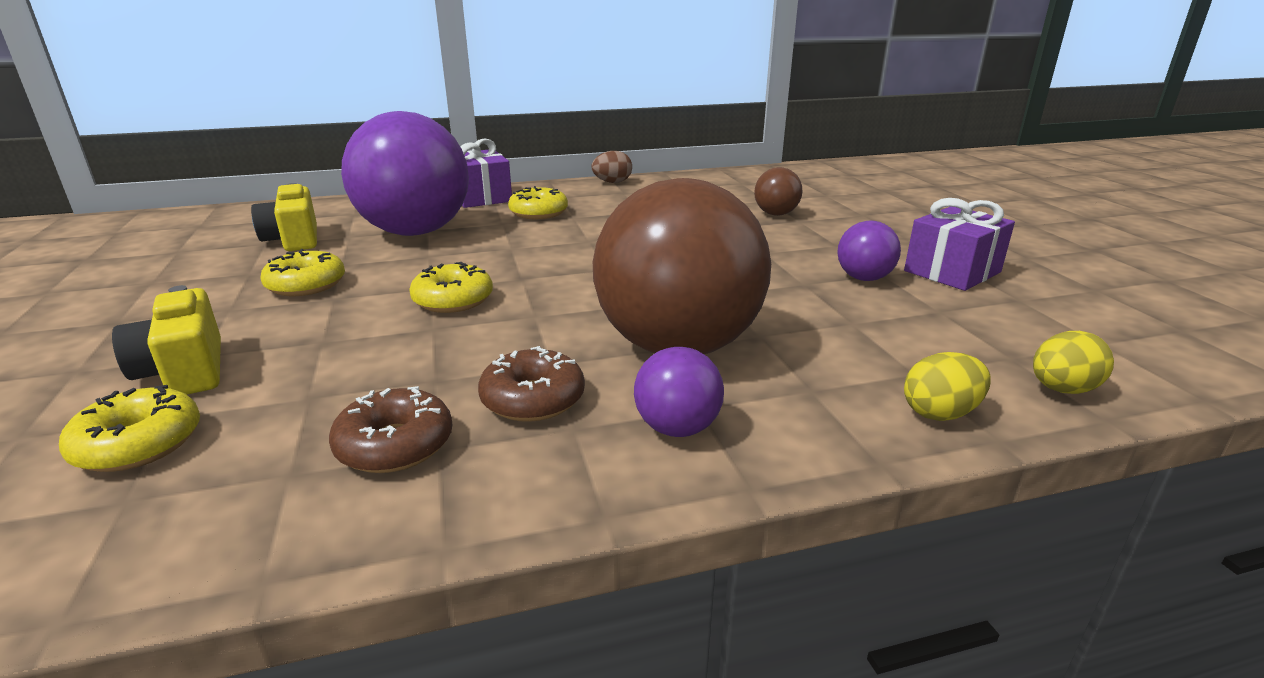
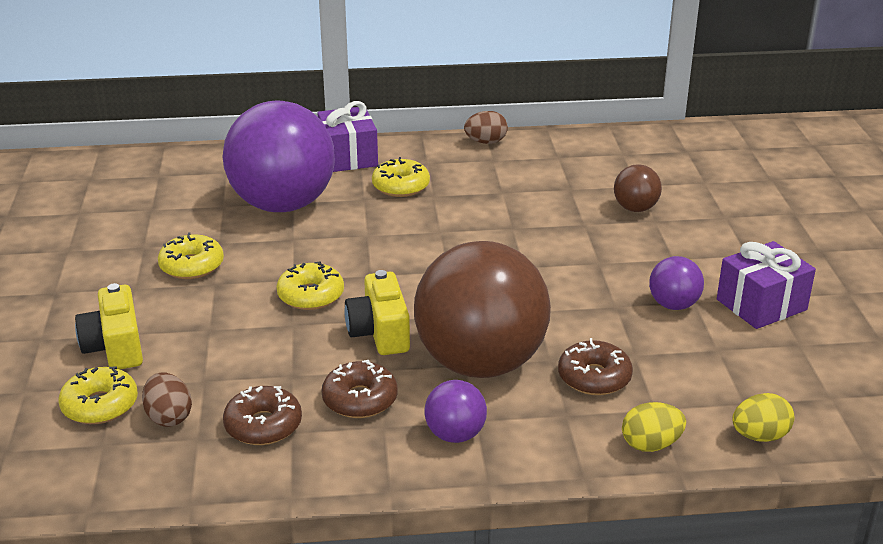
camera: 10 degrees right, 5 degrees up
yellow camera [251,183,317,251] -> yellow camera moved to [344,270,410,355]
none -> brown egg [142,372,192,427]
none -> brown donut [558,338,633,395]

